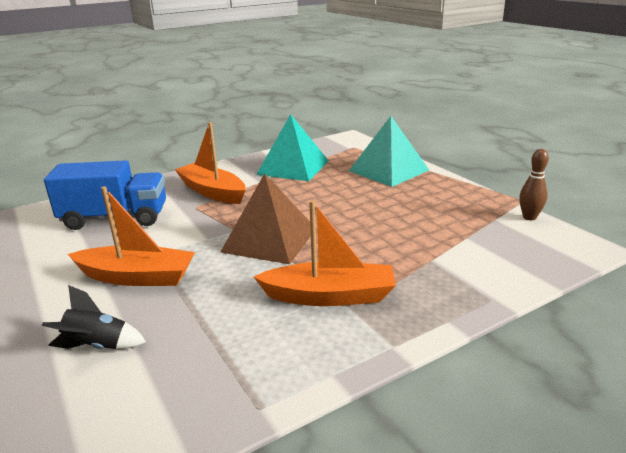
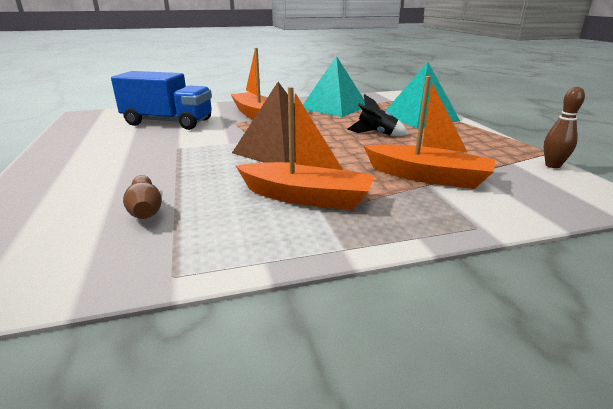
camera: 15 degrees right, 0 degrees up
black rocket [42,285,146,349] -> black rocket moved to [347,94,409,136]
orange boat [68,186,195,286] -> orange boat moved to [364,76,495,189]
none -> brown bowling pin [123,175,162,219]

